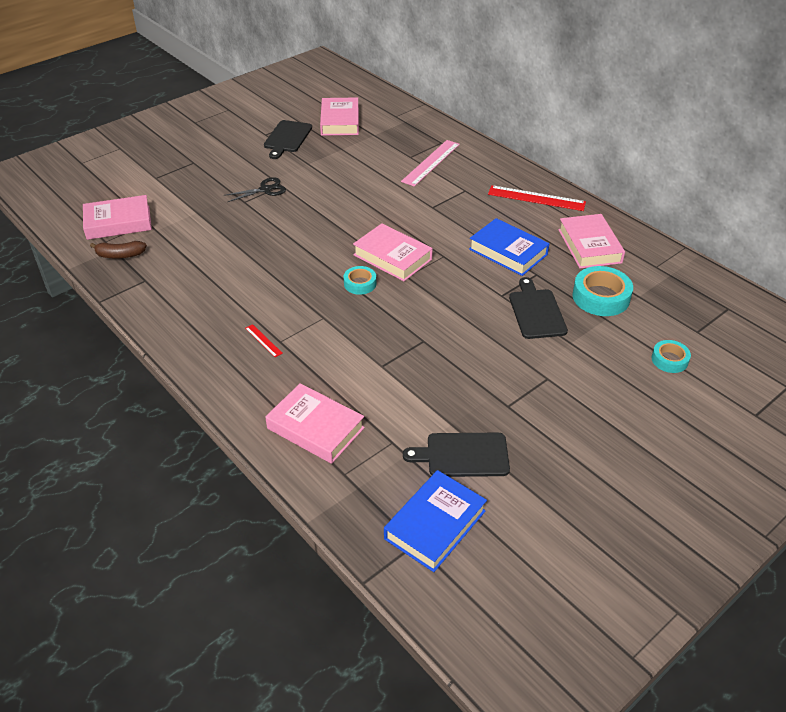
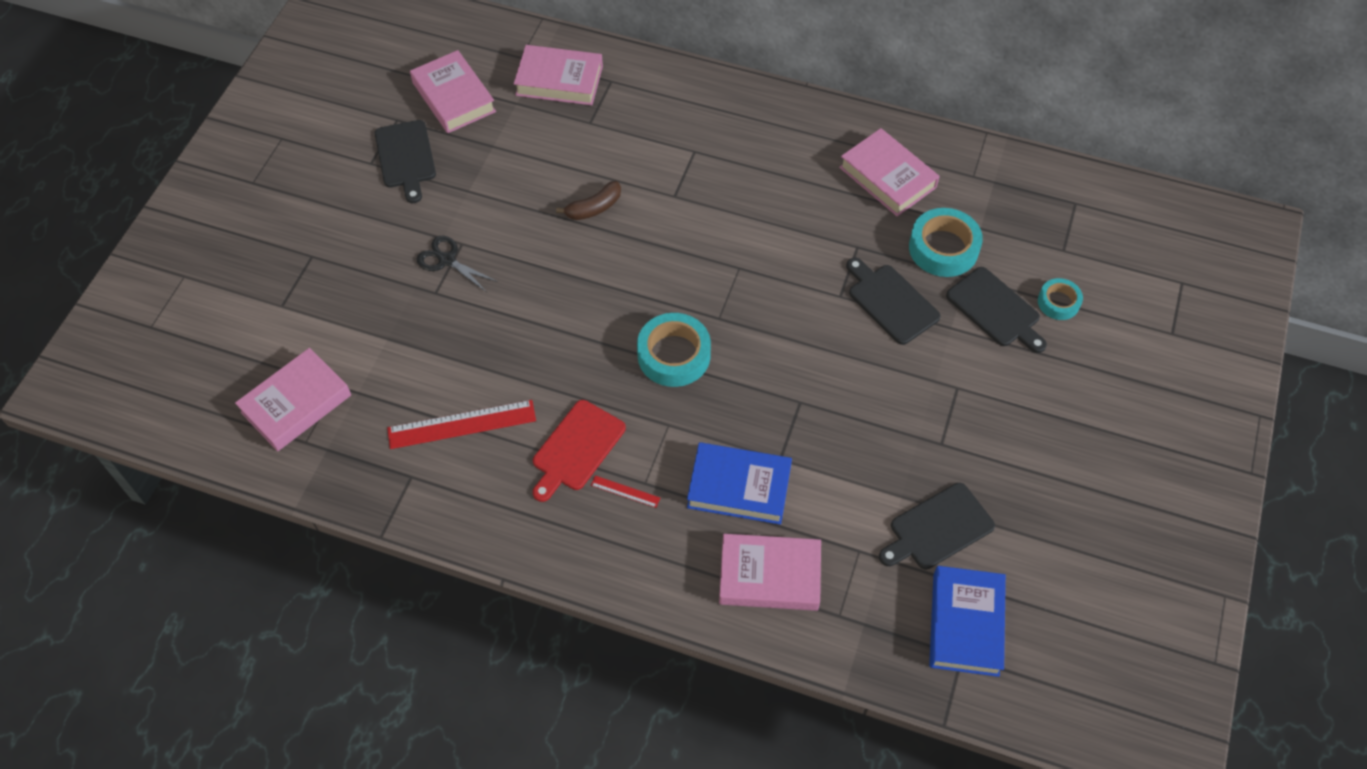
camera: 30 degrees left, 15 degrees up
brown banana [90,241,147,259] -> brown banana moved to [556,181,621,220]
black scissors [224,177,286,202] -> black scissors turned 90 degrees counterclockwise [416,236,498,292]
turquoise tape [344,266,376,295] -> turquoise tape [637,313,711,387], size x1.71
pink book [353,223,433,281] -> pink book moved to [514,45,603,105]
pink ruler [401,140,460,187] -> none
blue book [469,218,549,276] -> blue book moved to [687,442,792,525]
red ruler [488,185,586,211] -> red ruler moved to [387,400,536,449]
none -> red cutting board [533,400,626,502]
none -> black cutting board [946,267,1047,353]

